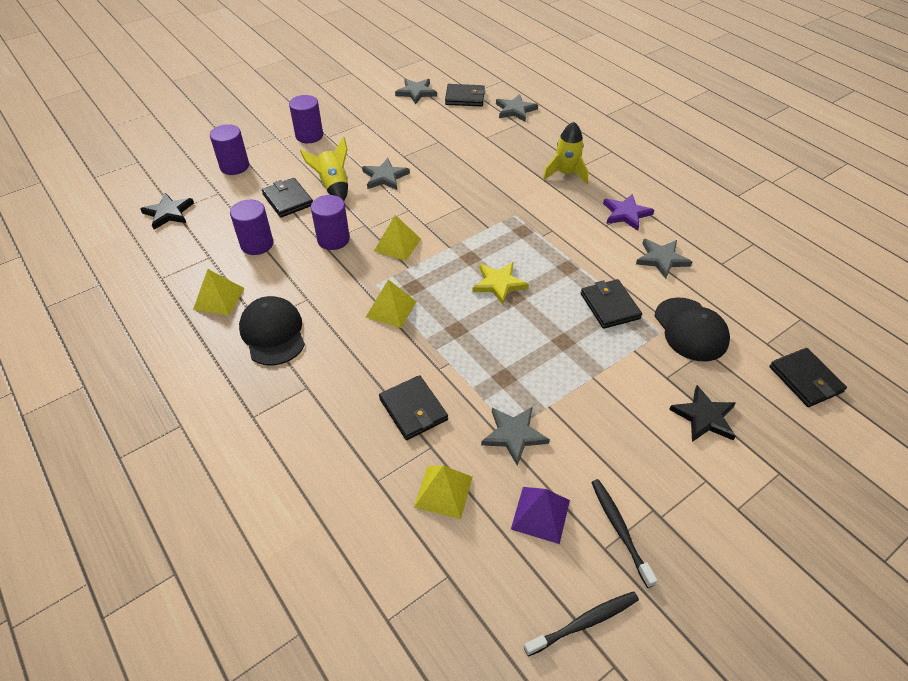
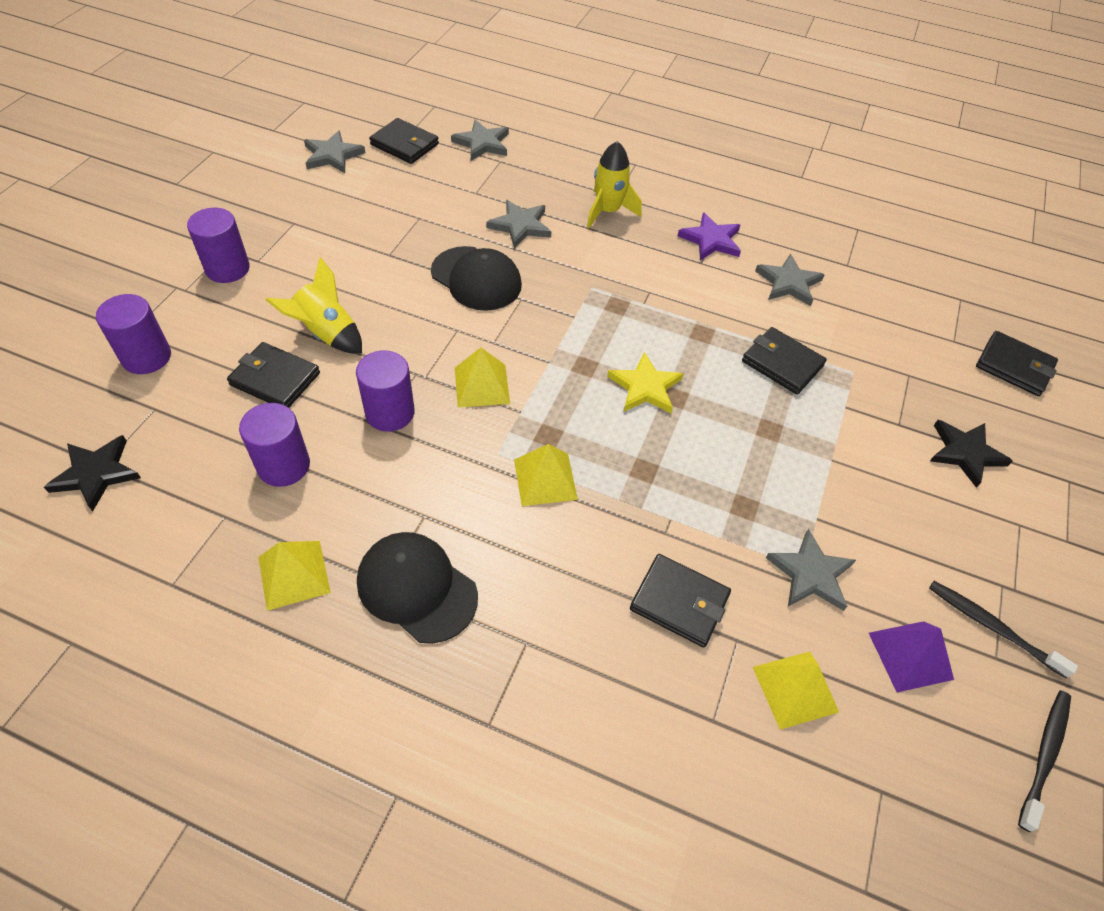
camera: 35 degrees left, 5 degrees up
grey star [362,158,410,190] -> grey star moved to [486,200,552,248]
black wallet [445,84,485,106] -> black wallet turned 60 degrees clockwise [369,118,439,164]
black cap [654,297,730,361] -> black cap moved to [431,246,522,311]

